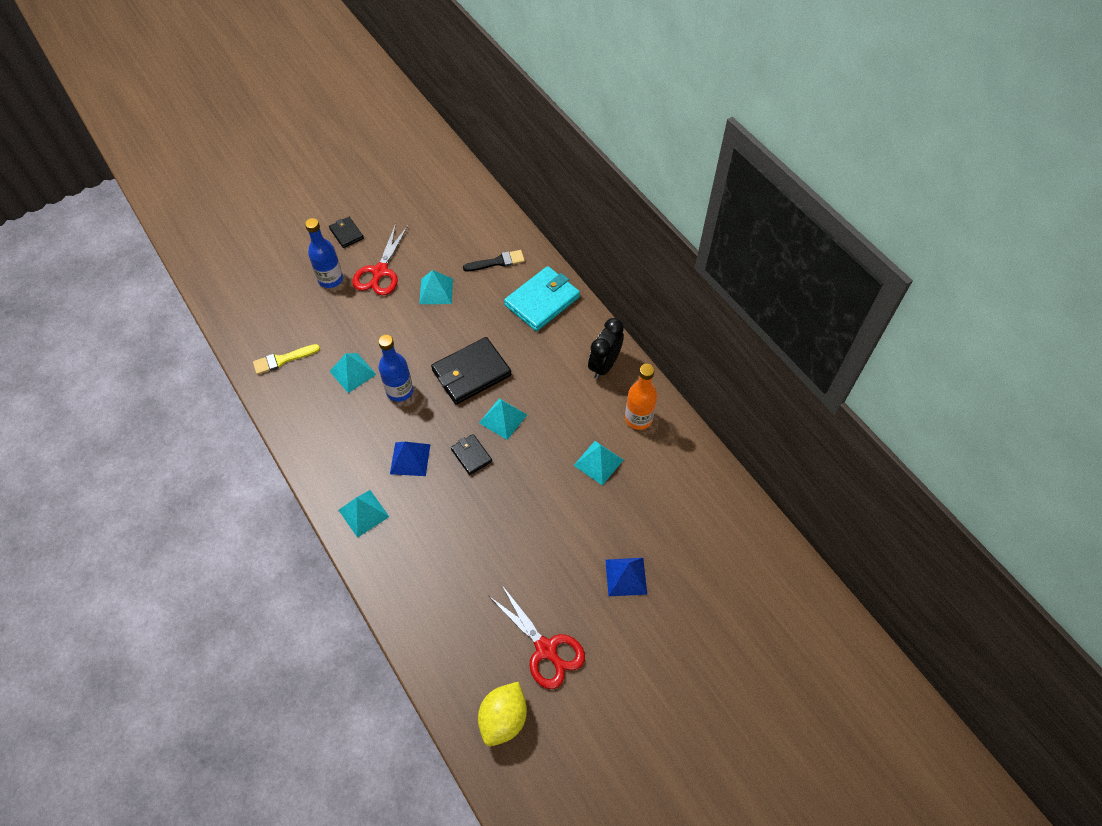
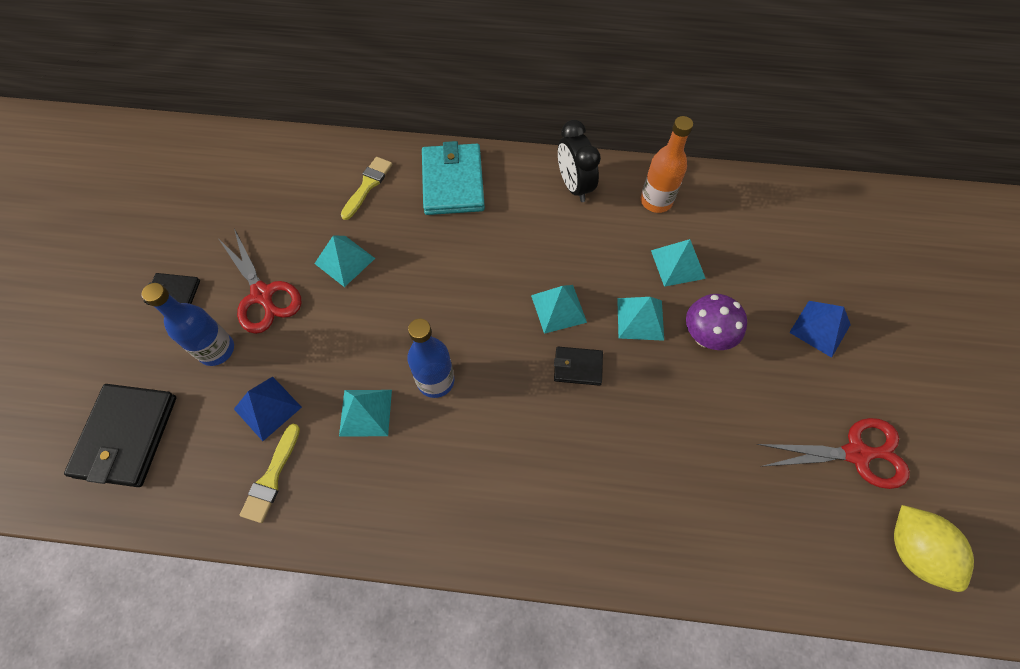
camera: 50 degrees left, 5 degrees up
turquoise pyramid [339,490,389,538] -> turquoise pyramid moved to [617,297,664,341]
blue pyramid [390,442,430,476] -> blue pyramid moved to [234,376,302,441]
black wallet [431,337,511,405] -> black wallet moved to [64,384,177,487]
black brush [463,250,525,271] -> yellow brush [341,157,392,220]
none -> purple mushroom [686,294,747,350]

